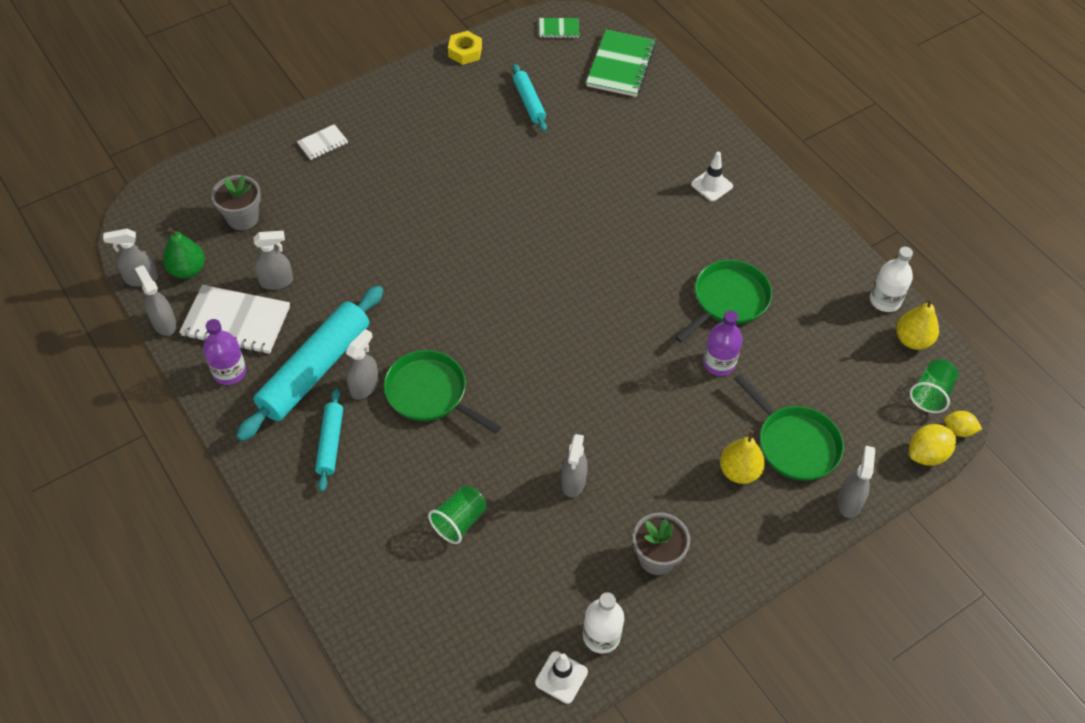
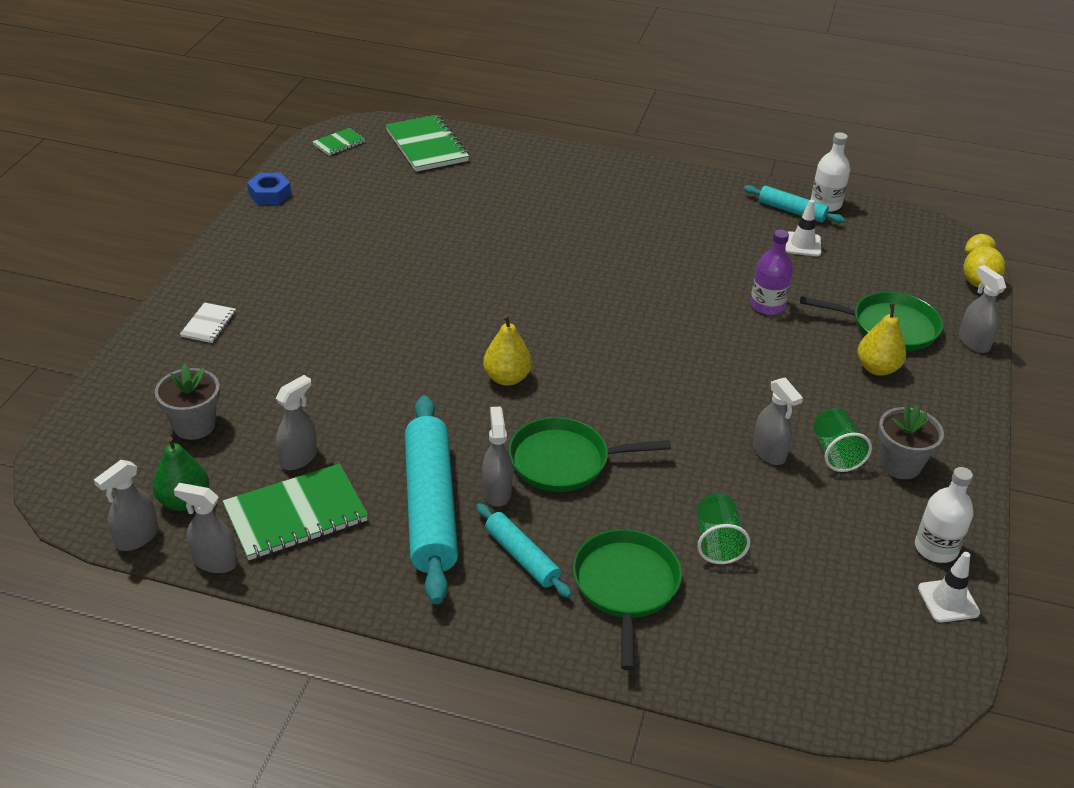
camera: 40 degrees left, 15 degrees down
white notebook [179,285,290,354] -> green notebook [223,464,368,560]
purple bottle [203,319,246,385] -> none
yellow nut [448,31,482,65] -> blue nut [247,173,291,205]
turquoise rolling pin [512,64,547,131] -> turquoise rolling pin moved to [744,185,845,223]
green pan [675,260,772,343] -> green pan moved to [573,529,682,670]
white traffic cone [691,152,733,201] -> white traffic cone moved to [785,200,821,256]
yellow pear [896,298,939,350] -> yellow pear moved to [483,314,532,386]
green cup [909,359,959,413] -> green cup moved to [813,408,872,472]

